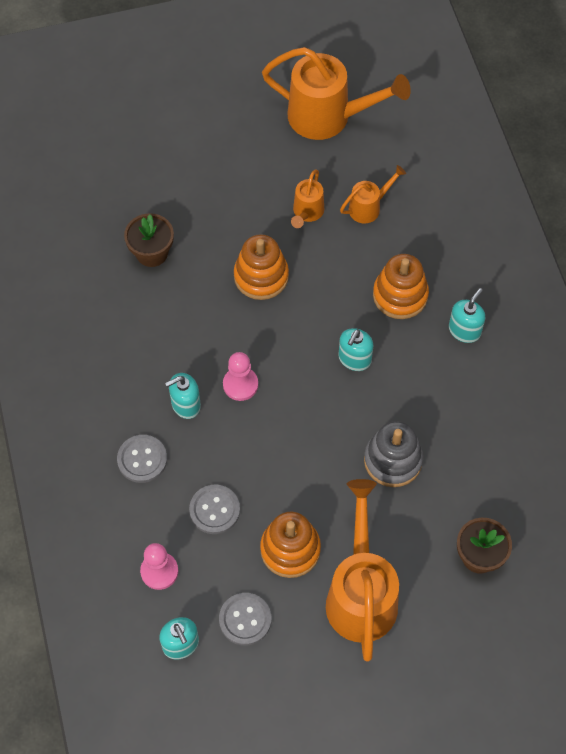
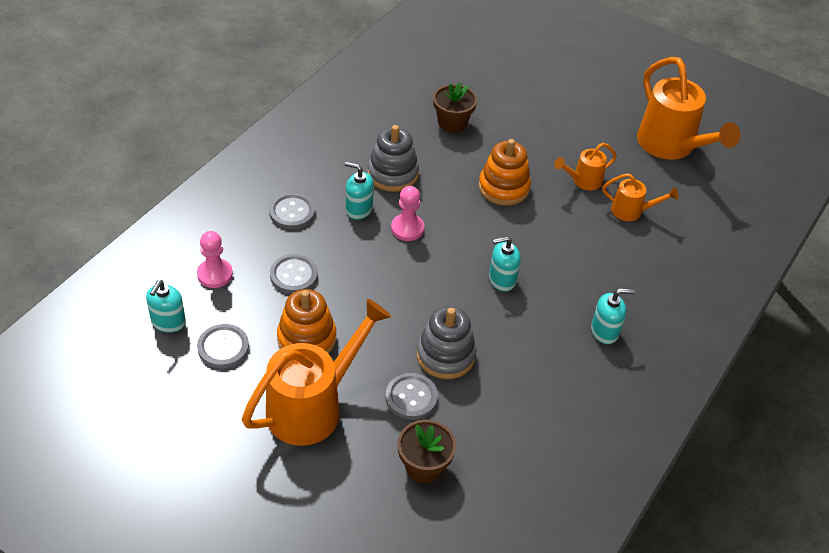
camera: 45 degrees right, 15 degrees down
orange stacking toy [373,254,429,319] -> none
none -> grey stacking toy [367,125,419,192]
none -> grey button [386,373,438,420]

